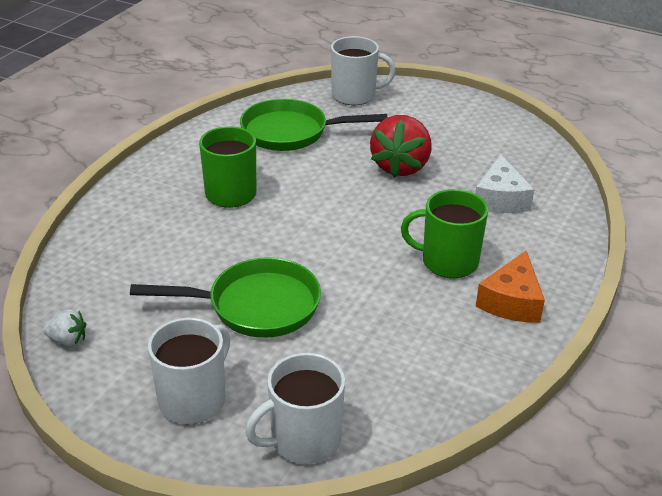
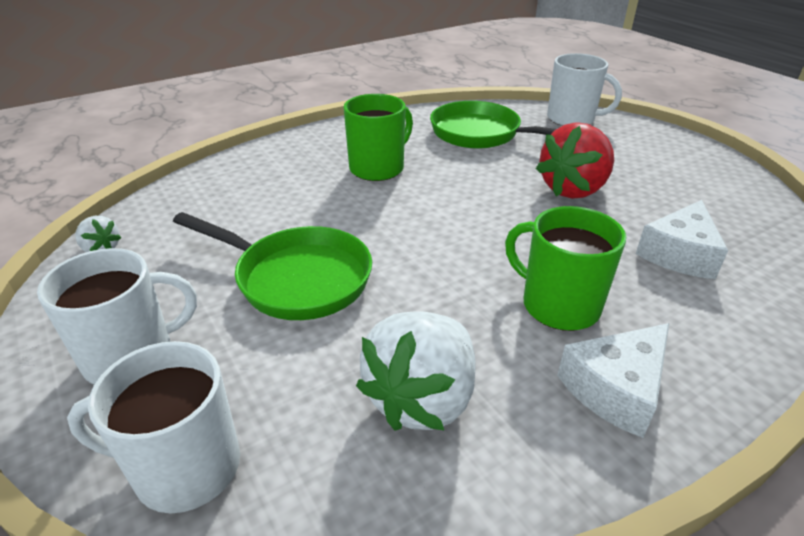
camera: 30 degrees right, 0 degrees up
orange cheese [476,250,545,323] -> white cheese [557,323,669,438]
none -> white strawberry [356,311,476,431]

